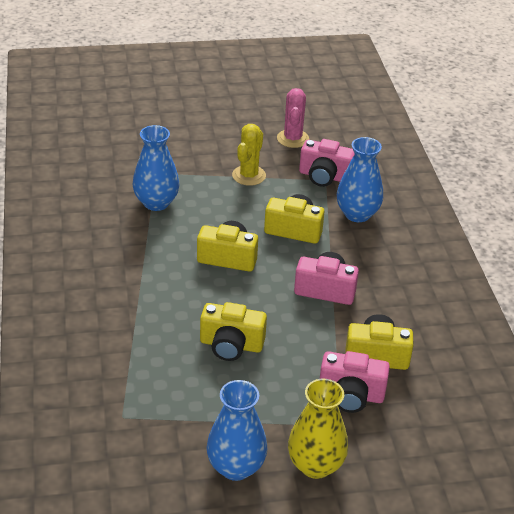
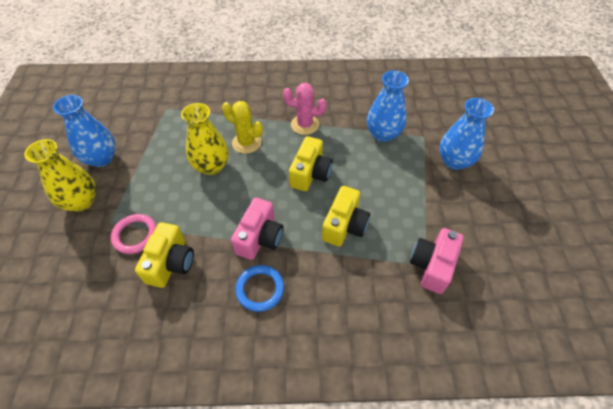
camera: 100 degrees right, 15 degrees up
yellow camera [200,302,267,361] -> yellow vase [181,103,229,175]
yellow cactus [232,124,266,186] -> yellow cactus moved to [222,101,263,154]
pink cactus [277,88,309,148] -> pink cactus moved to [283,83,327,135]
pink camera [320,351,390,413] -> pink ring [111,214,157,254]
blue vase [337,137,383,222] -> blue vase moved to [439,98,494,170]
none -> blue ring [235,265,284,312]

